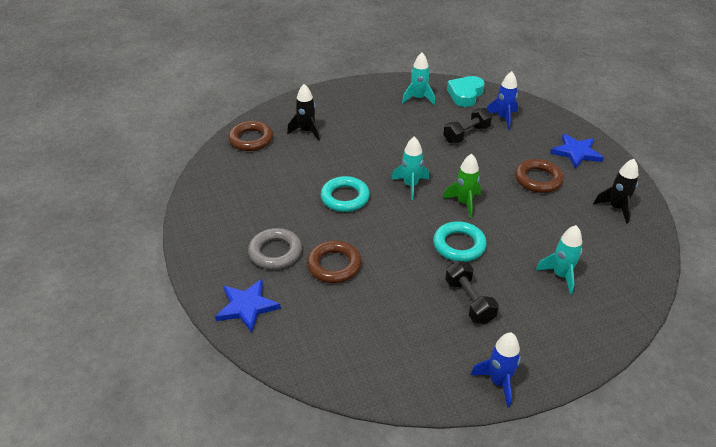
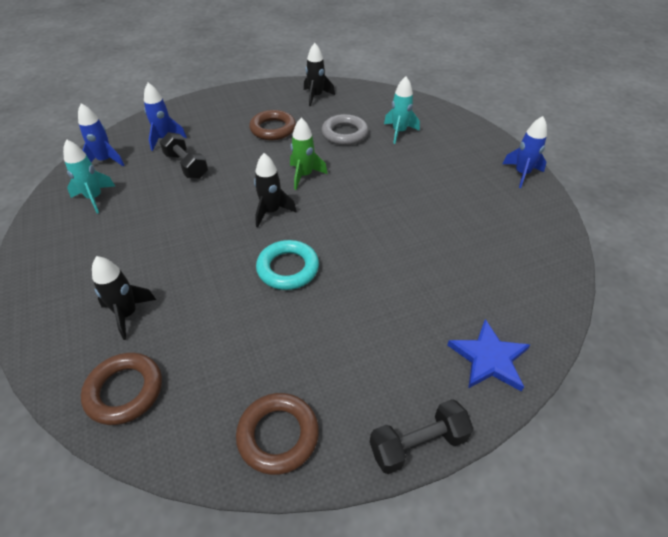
camera: 90 degrees left, 5 degrees up
grey ring [248,228,302,269] -> grey ring moved to [322,114,369,145]
brown ring [307,241,361,283] -> brown ring moved to [236,393,319,475]
turquoise rocket [391,136,429,200] -> black rocket [254,153,297,228]
turquoise ring [433,221,487,262] -> none
black dumbbell [445,261,499,324] -> black dumbbell moved to [370,399,473,474]
turquoise heart [447,76,485,107] -> blue rocket [78,103,125,167]
blue star [550,134,604,169] -> none

